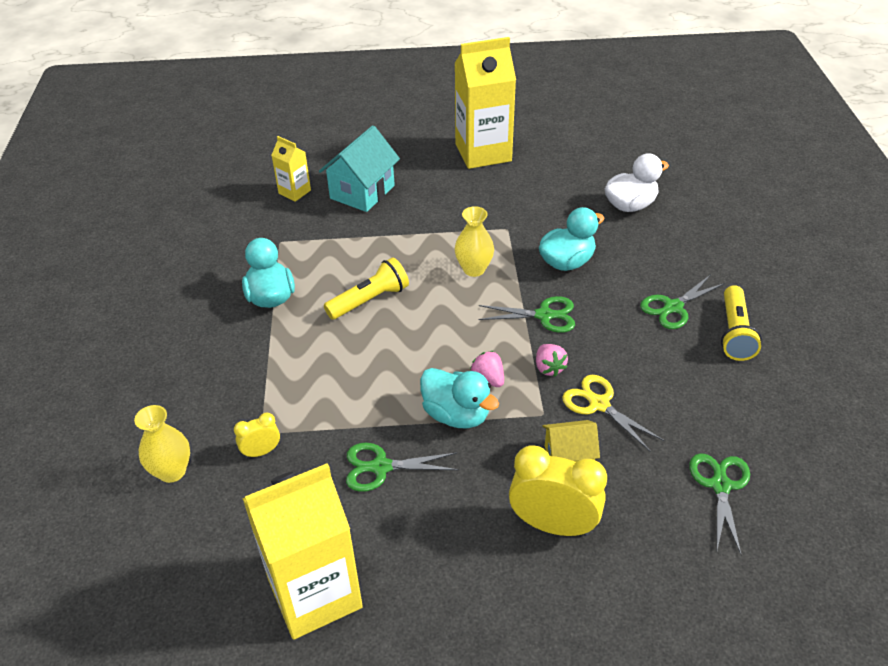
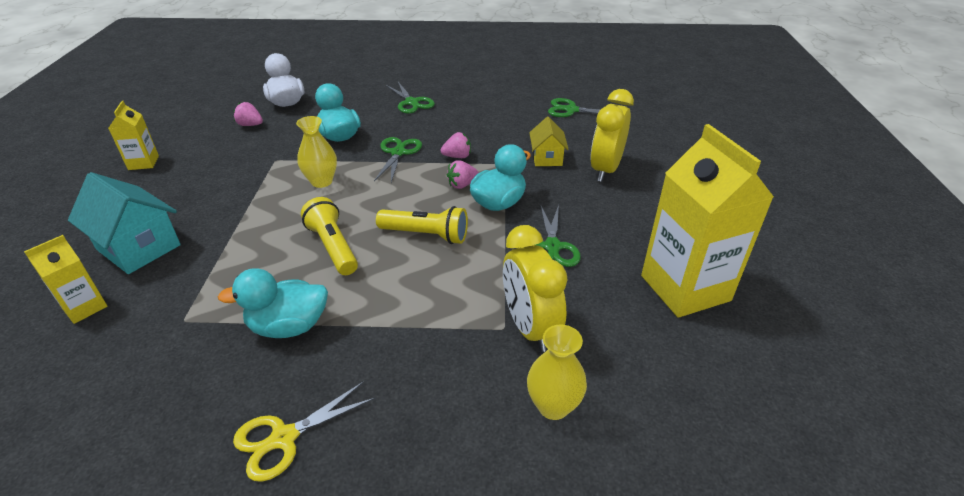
camera: 85 degrees left, 5 degrees down
yellow clock [234,413,280,458] -> yellow clock [503,225,568,352], size x1.99
yellow carton [454,37,516,169] -> yellow carton [108,101,159,170], size x0.49
yellow scissors [562,375,664,451] -> yellow scissors moved to [233,381,376,482]
yellow flashlight [721,285,762,361] -> yellow flashlight moved to [376,206,468,244]
none -> pink strawberry [234,102,263,126]

